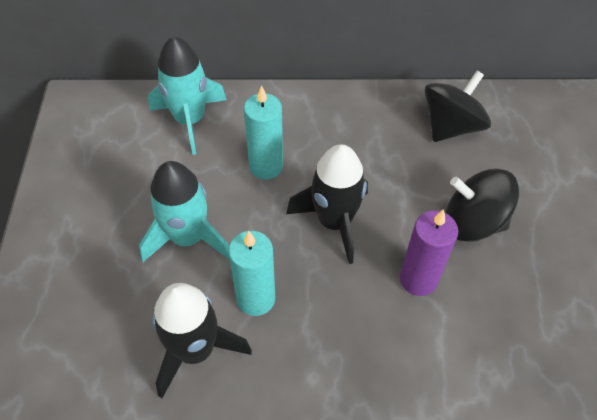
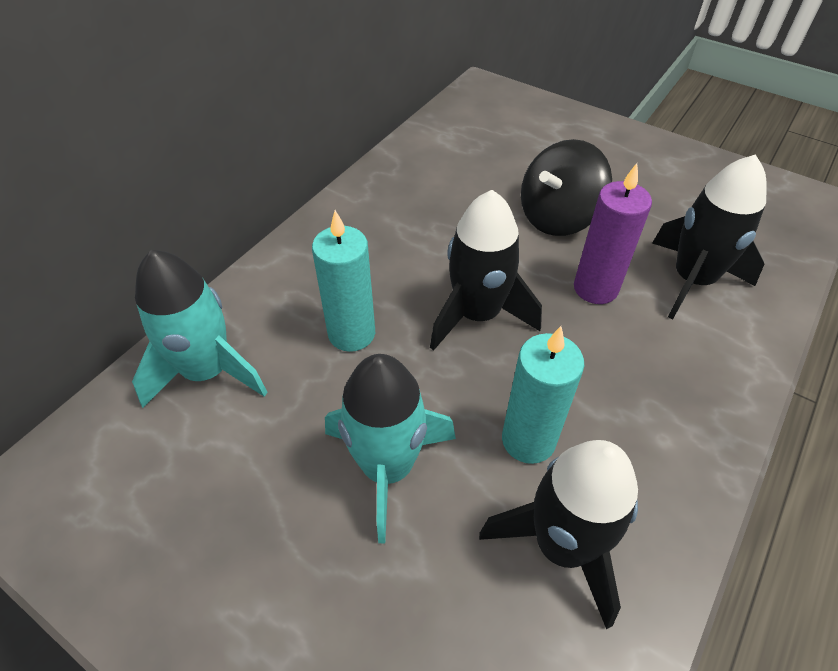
camera: 55 degrees left, 5 degrees down
black spinning top [425,71,491,142] -> none
none -> black rocket [652,154,767,320]

